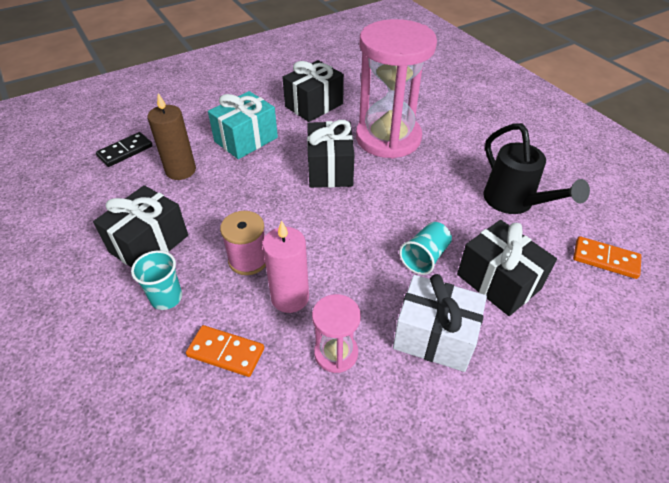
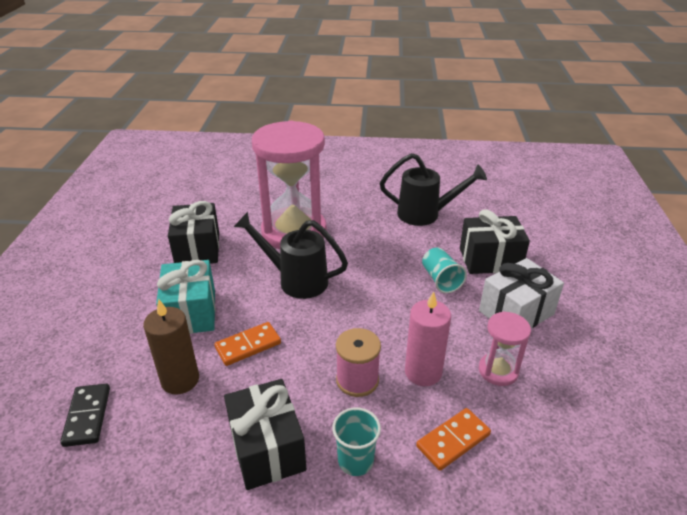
camera: 55 degrees left, 10 degrees down
black gift [307,120,354,188] -> black watering can [233,212,348,299]
orange domino [573,236,641,279] -> orange domino moved to [214,322,281,366]

